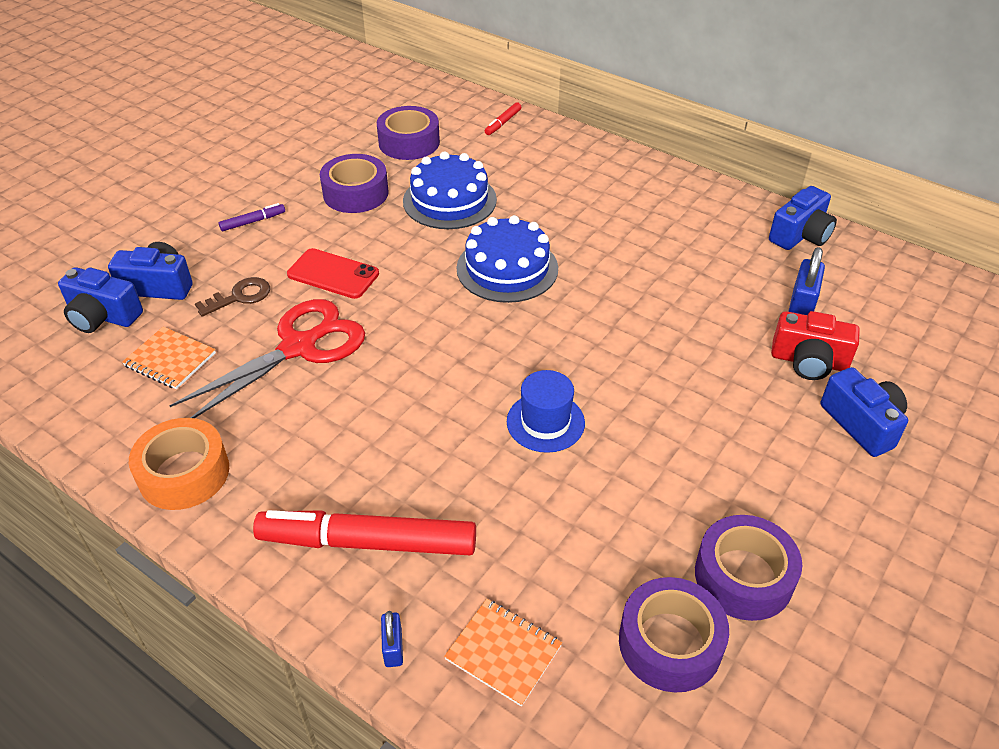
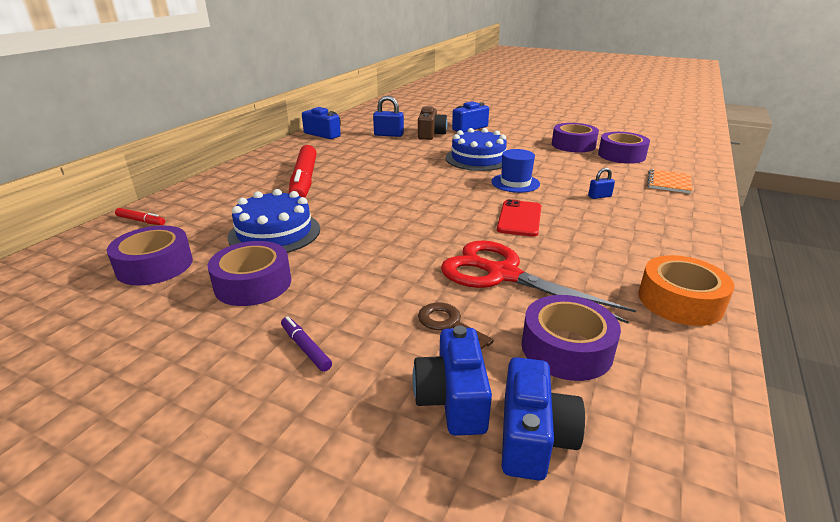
camera: 100 degrees left, 15 degrees down
orange notebook [122,327,216,389] -> purple tape [522,295,621,381]
red marker [253,510,476,555] -> red marker moved to [289,145,317,198]
red phone [287,248,379,299] -> red phone moved to [497,199,541,237]
blue padlock [381,611,403,667] -> blue padlock moved to [588,168,615,199]
blue cake [457,215,558,303] -> blue cake moved to [445,128,507,171]
red camera [771,311,860,380] -> brown camera [418,106,448,140]

